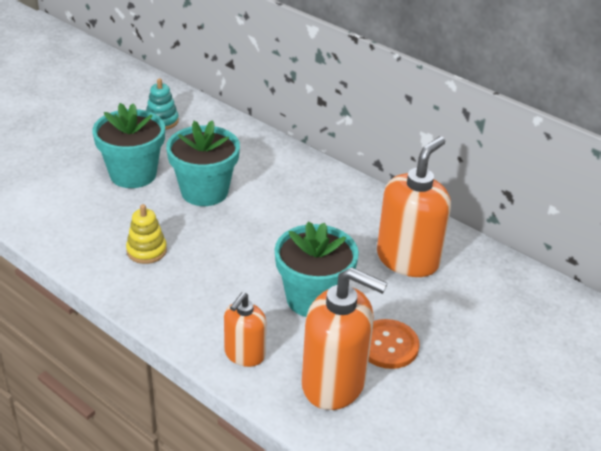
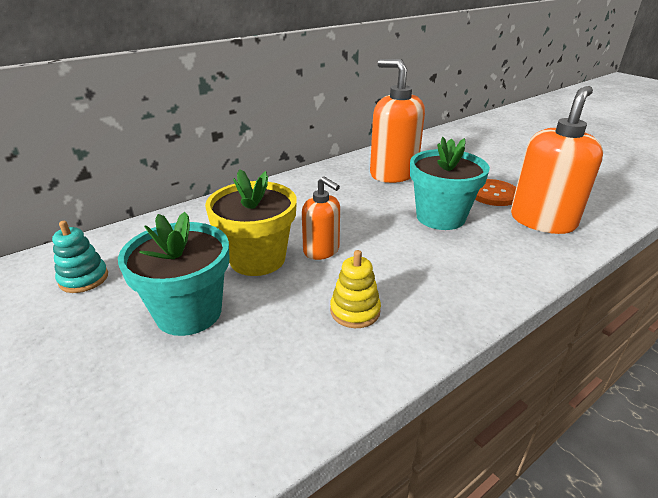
camera: 75 degrees left, 5 degrees down
turquoise flower pot [166,120,240,206] -> yellow flower pot [205,169,297,276]
orange soap dispenser [224,292,266,367] -> orange soap dispenser moved to [302,176,340,260]

